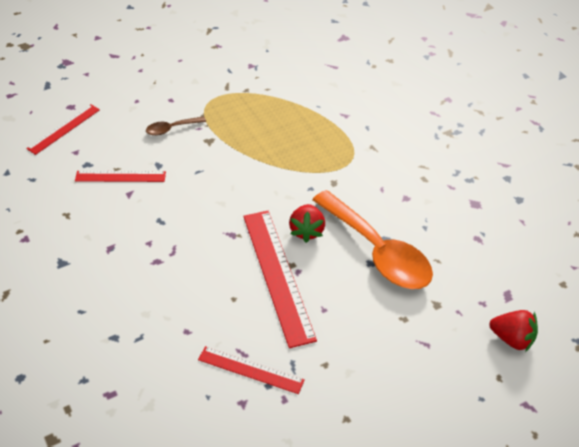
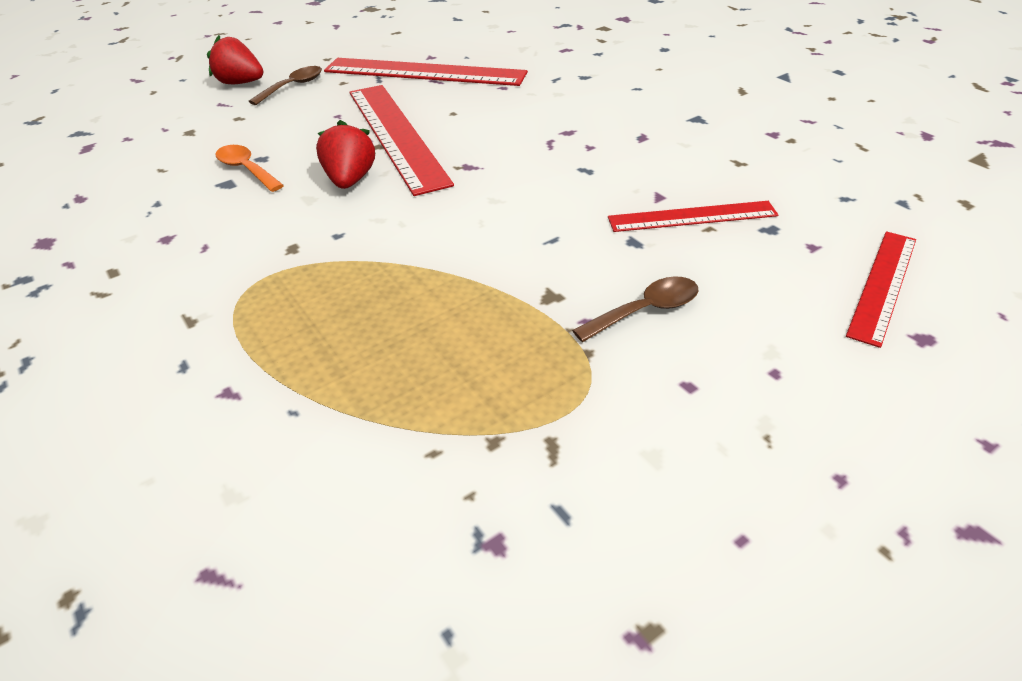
camera: 175 degrees right, 5 degrees down
red ruler [198,346,305,394] -> red ruler [324,58,528,86], size x1.74
orange spoon [312,190,433,289] -> orange spoon [215,145,284,192], size x0.44
red strawberry [489,310,538,352] -> red strawberry moved to [207,35,263,84]
none -> brown spoon [249,66,322,105]

